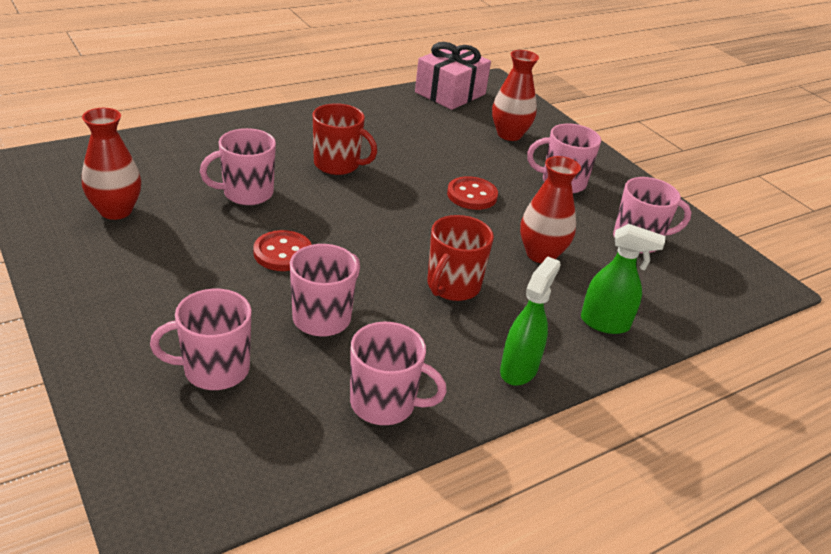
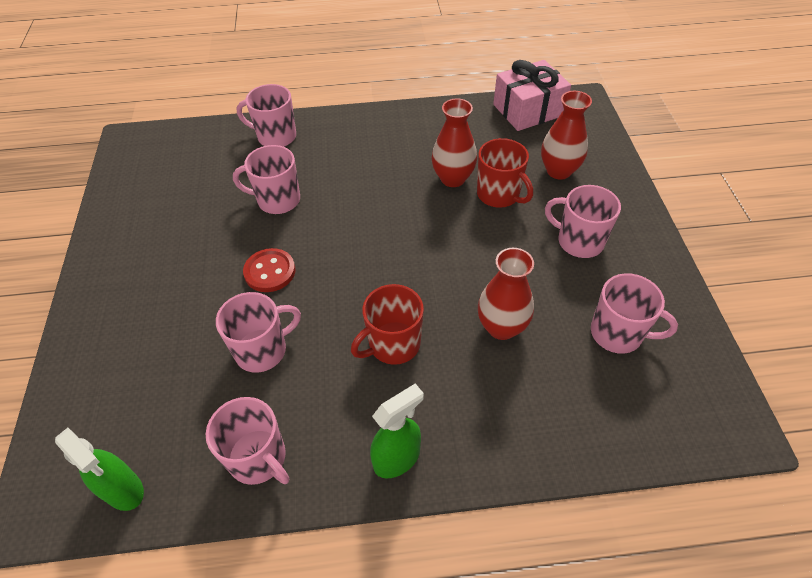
camera: 30 degrees right, 15 degrees up
red vase [82,108,141,220] -> red vase moved to [431,98,477,187]
pink mug [150,289,252,390] -> pink mug moved to [237,84,296,147]
red mug [313,103,377,175] -> red mug moved to [477,138,533,208]
red button [447,176,498,210] -> none
green spray bottle [581,224,665,334] -> green spray bottle moved to [55,428,144,511]

